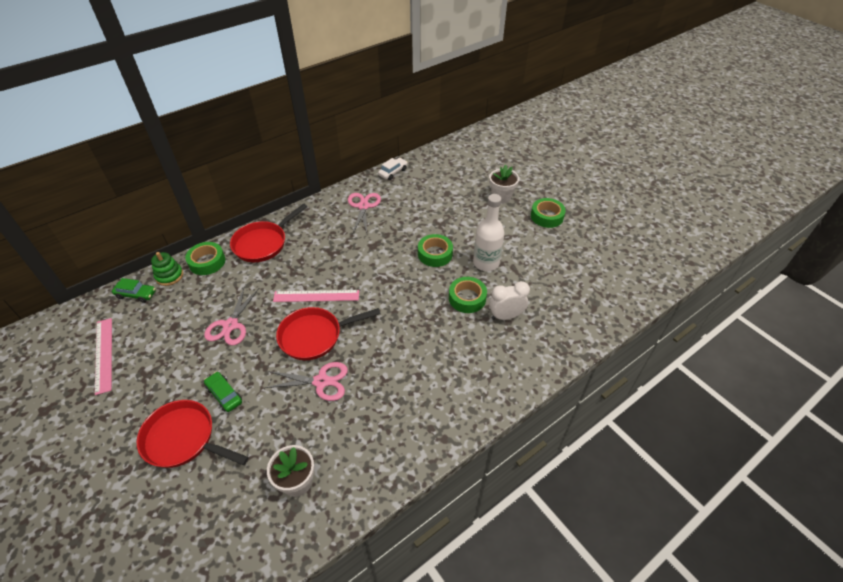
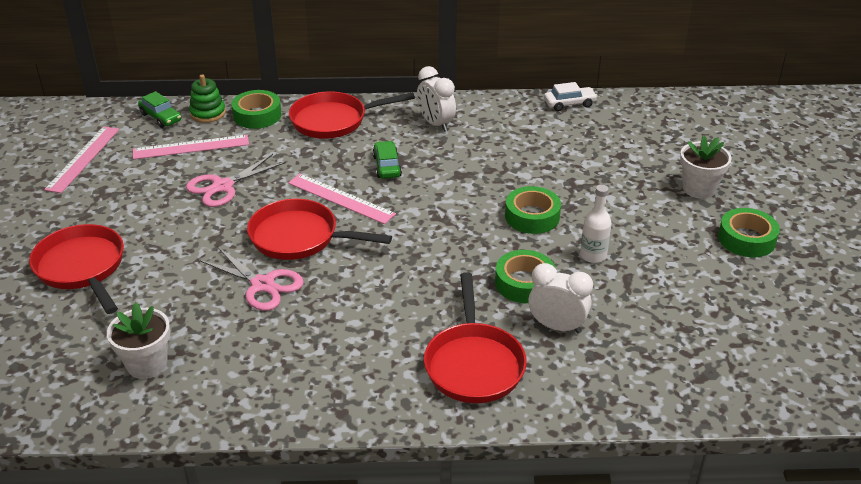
camera: 35 degrees right, 10 degrees down
green car [204,372,242,412] -> green car moved to [373,141,402,179]
pink scissors [348,193,381,234] -> none
white bottle [473,194,504,271] -> white bottle [580,184,612,263], size x0.62
none -> pink ruler [133,135,249,159]
none -> white clock [417,66,456,132]
none -> red pan [424,272,527,403]

